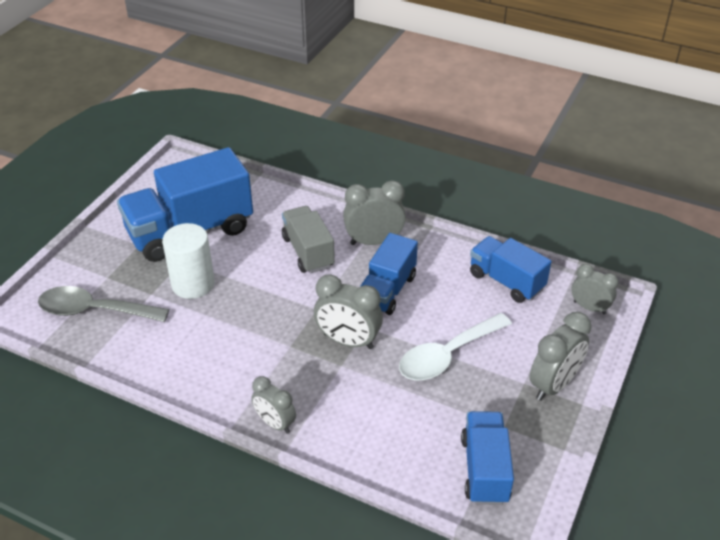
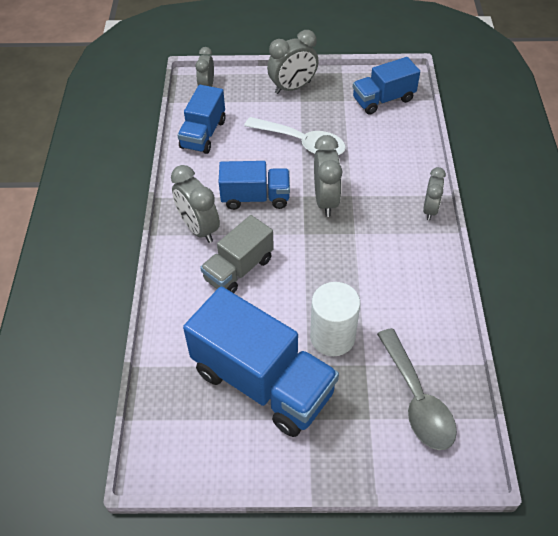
camera: 115 degrees left, 10 degrees up
grey clock [530,312,592,401] -> grey clock turned 135 degrees clockwise [267,30,318,94]

